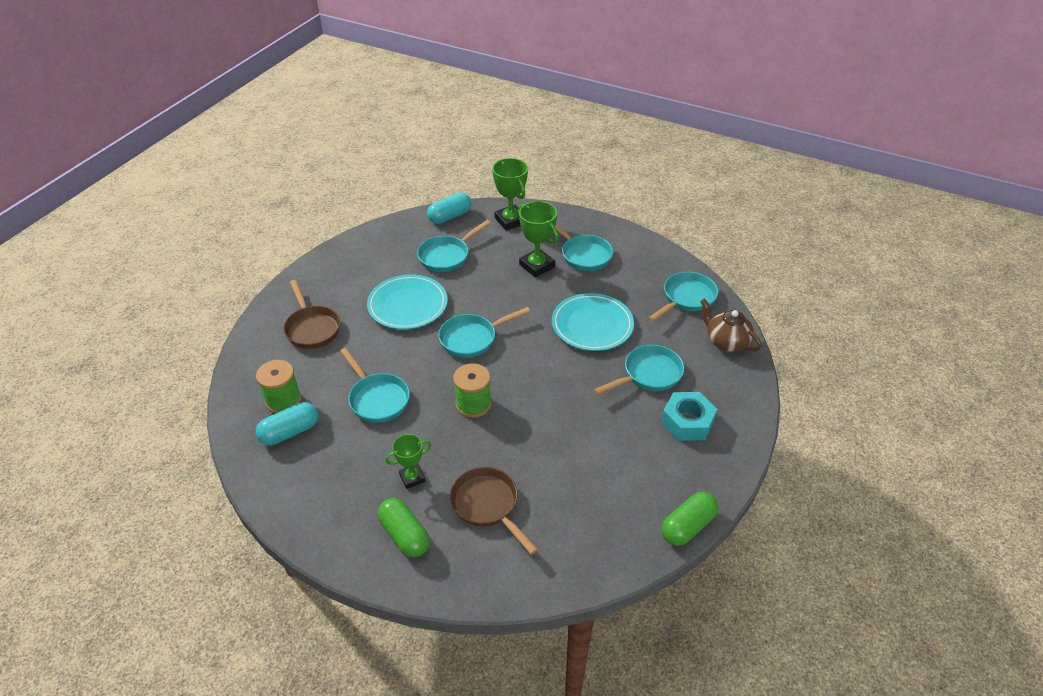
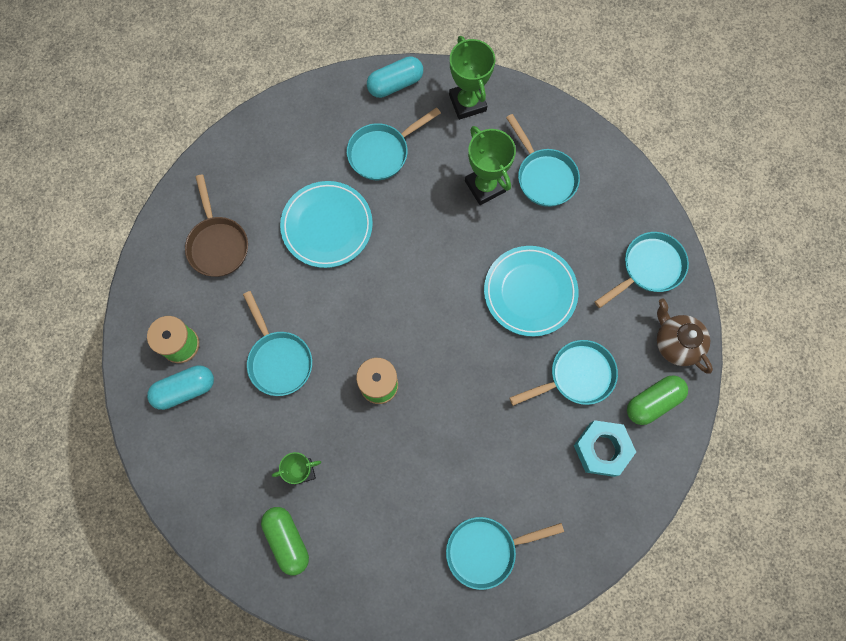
camera: 10 degrees right, 30 degrees up
turquoise pan [438,307,531,358] -> turquoise pan moved to [446,517,564,590]
brown pan [450,467,538,555] -> none
green capsule [662,491,718,546] -> green capsule moved to [627,375,688,425]

